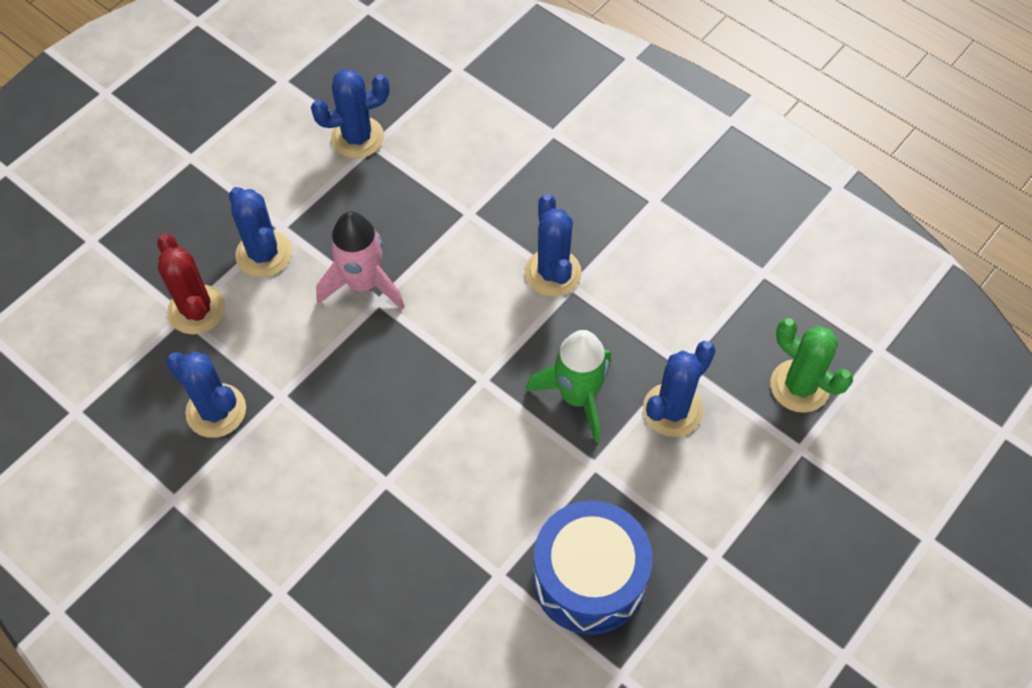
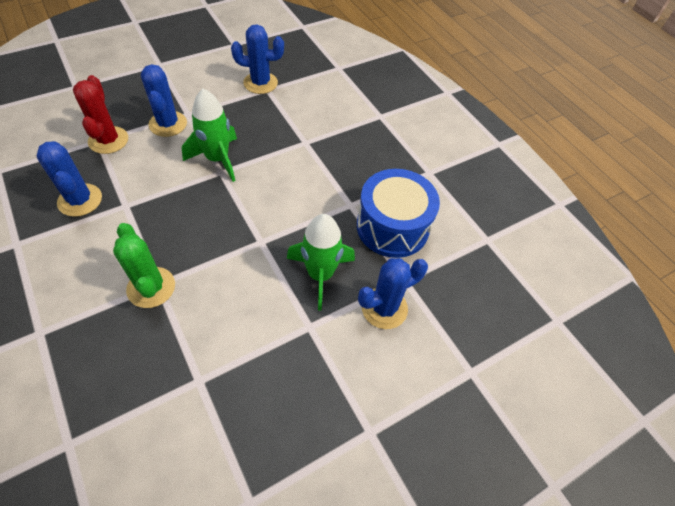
camera: 15 degrees right, 5 degrees down
pink rocket [316,211,405,310] -> green rocket [182,89,237,182]
blue cactus [525,194,582,297] -> none
blue drum [533,500,652,635] -> blue drum moved to [357,169,440,258]
green cactus [770,318,853,413] -> green cactus moved to [113,223,175,308]

